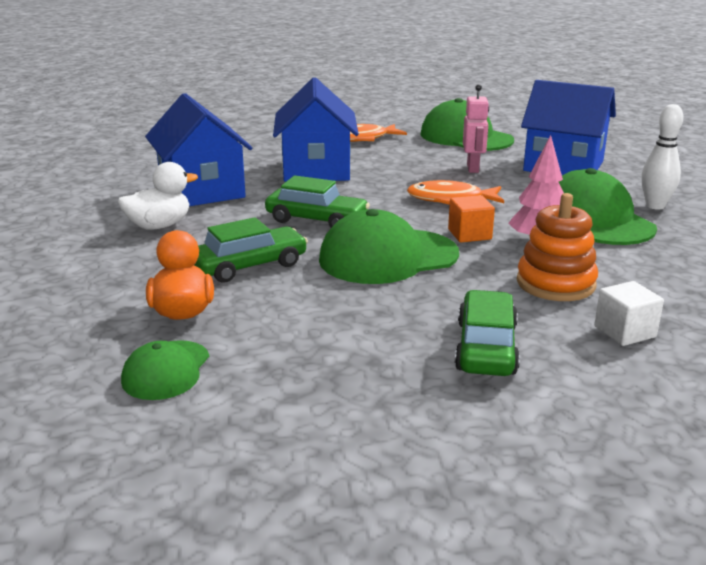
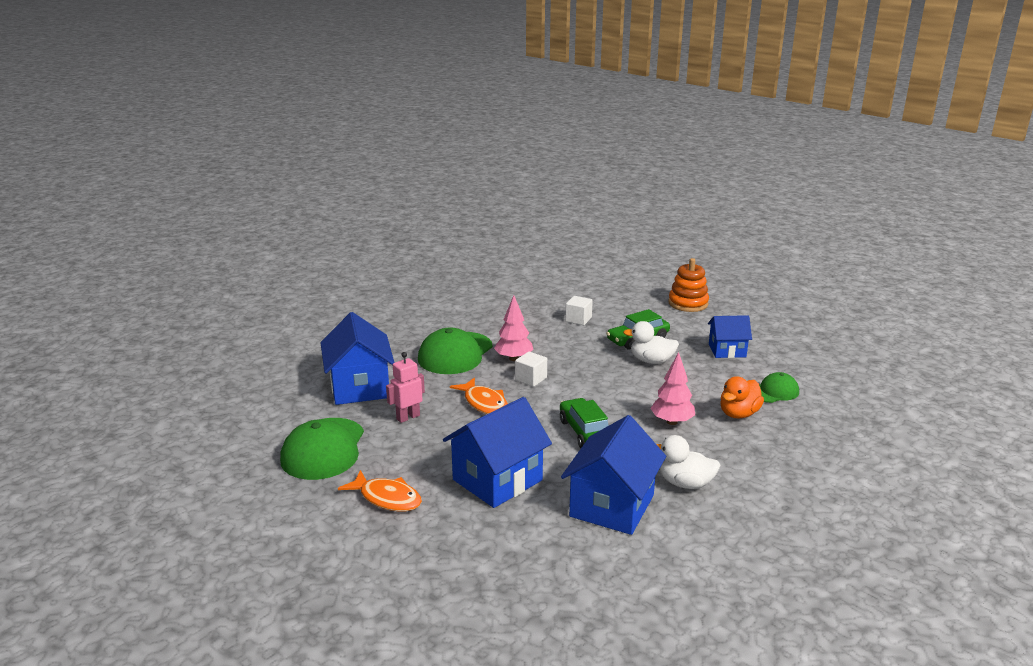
camera: 130 degrees left, 0 degrees up
green car [194,217,308,282] -> pink tree [650,352,695,425]
green cap [319,209,459,284] -> none
orange cube [448,195,495,243] -> white cube [515,351,547,387]
orange stacking toy [517,193,598,301] -> orange stacking toy moved to [668,258,709,312]
white bowling pin [641,104,683,210] -> none
none -> white duck [623,321,679,364]
none -> blue house [708,315,752,358]

